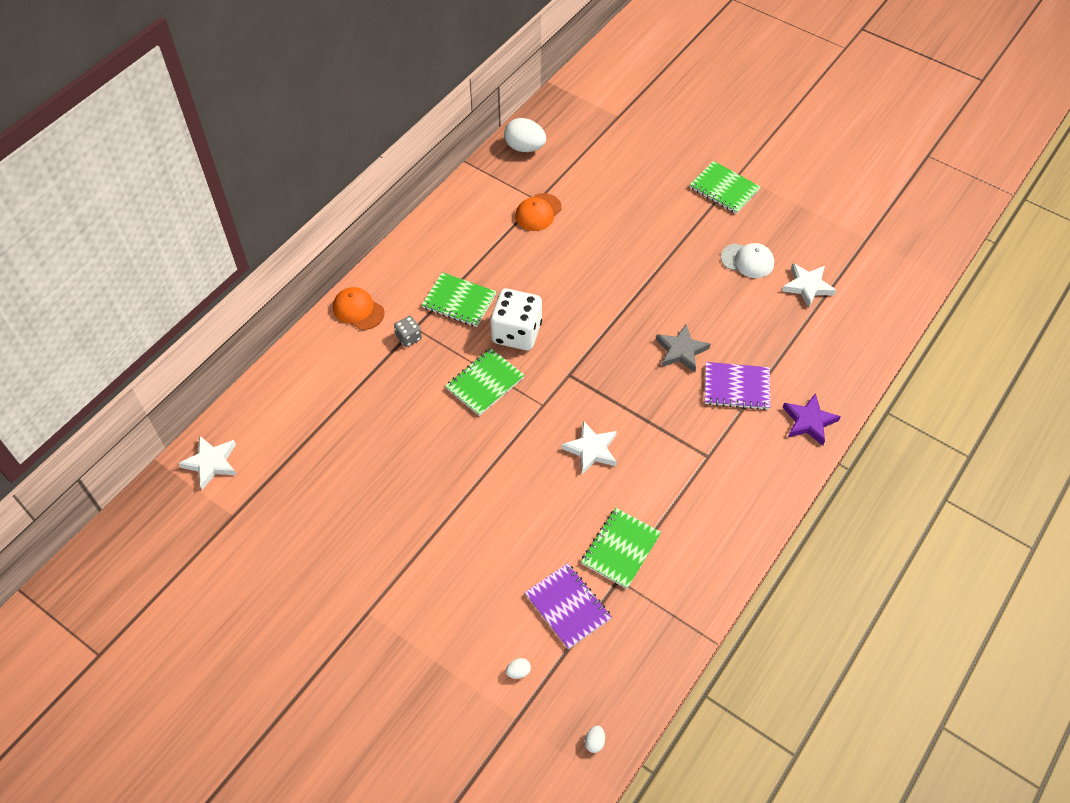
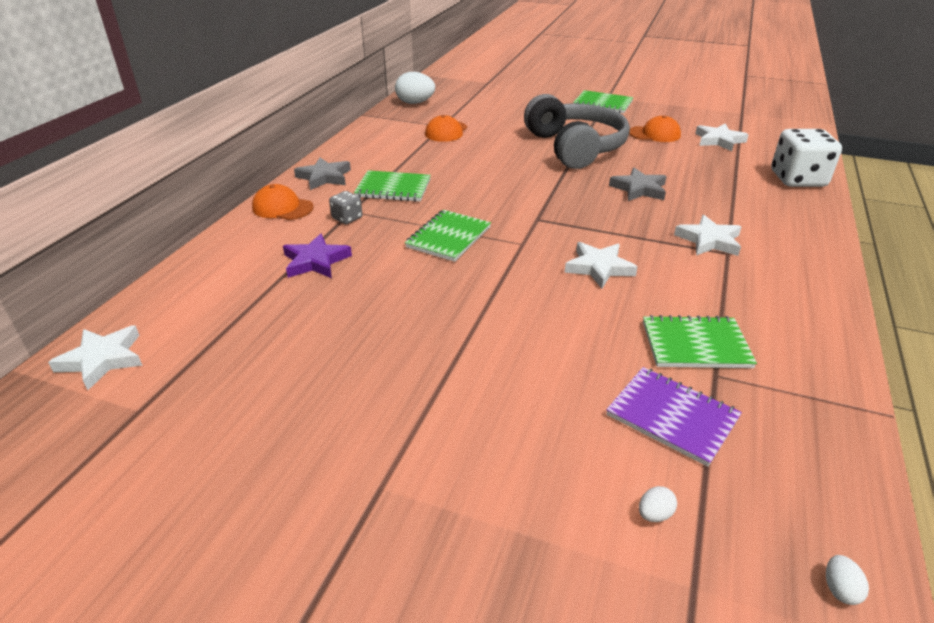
camera: 15 degrees left, 20 degrees down
white dice [490,289,542,350] -> white dice moved to [771,129,842,187]
green notebook [581,508,661,589] -> green notebook turned 75 degrees clockwise [643,315,757,368]
purple notebook [705,362,770,410] -> none
white cap [721,243,774,278] -> orange cap [629,115,681,142]
purple star [783,393,841,446] -> purple star moved to [283,233,352,278]
none -> grey star [294,157,351,190]
none -> grey headphones [524,94,630,169]
none -> white star [674,215,741,256]

